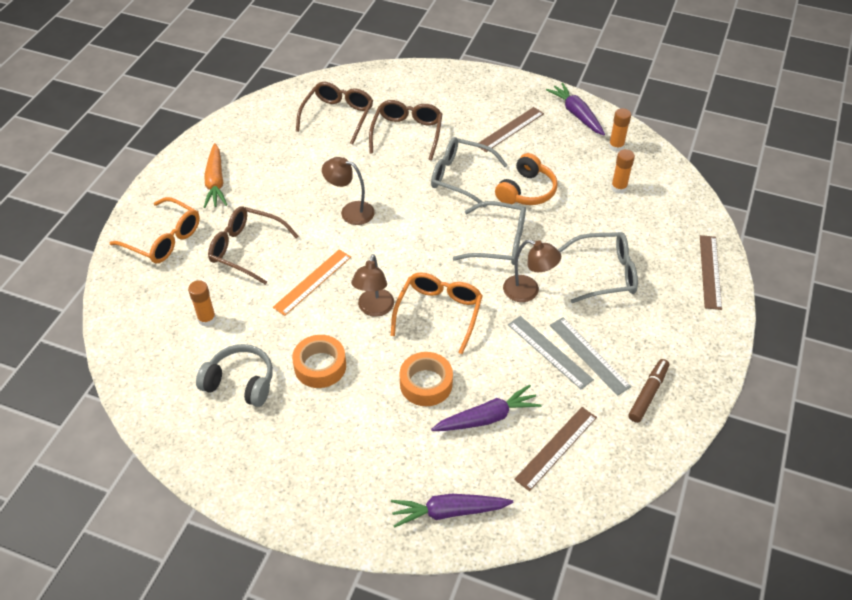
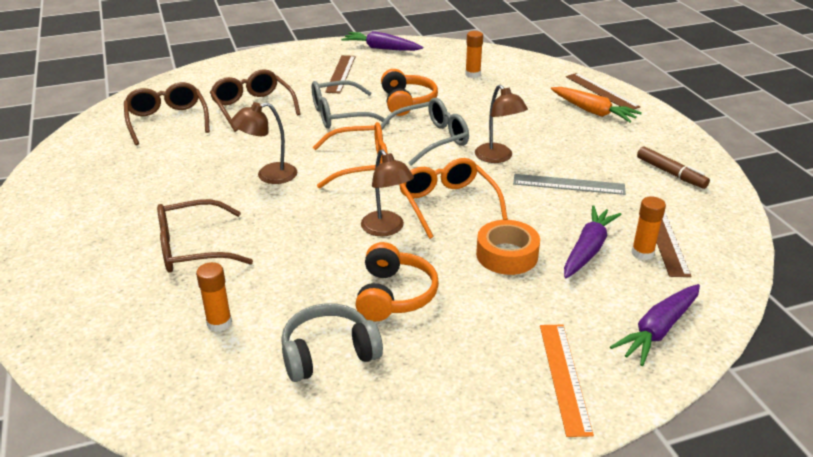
camera: 40 degrees left, 15 degrees down
orange glasses [109,197,200,263] -> orange glasses moved to [313,122,388,188]
orange carrot [203,143,227,208] -> orange carrot moved to [551,87,642,123]
orange ruler [273,249,351,316] -> orange ruler moved to [540,325,594,437]
orange tape [292,335,346,388] -> orange headphones [355,242,439,321]
brown lamp [503,240,561,302] -> brown lamp turned 75 degrees clockwise [475,85,528,163]
grey ruler [550,317,631,396] -> none
grey glasses [558,232,638,303] -> none
orange glue stick [609,108,631,152] -> orange glue stick moved to [631,197,666,260]
brown marker [628,359,669,423] -> brown marker turned 150 degrees clockwise [637,146,710,189]

